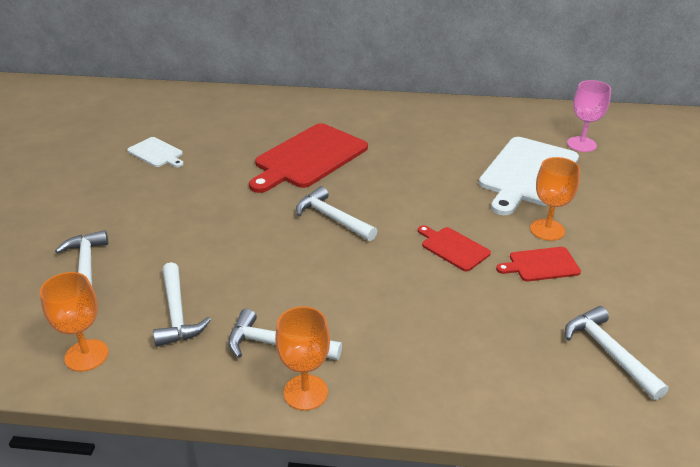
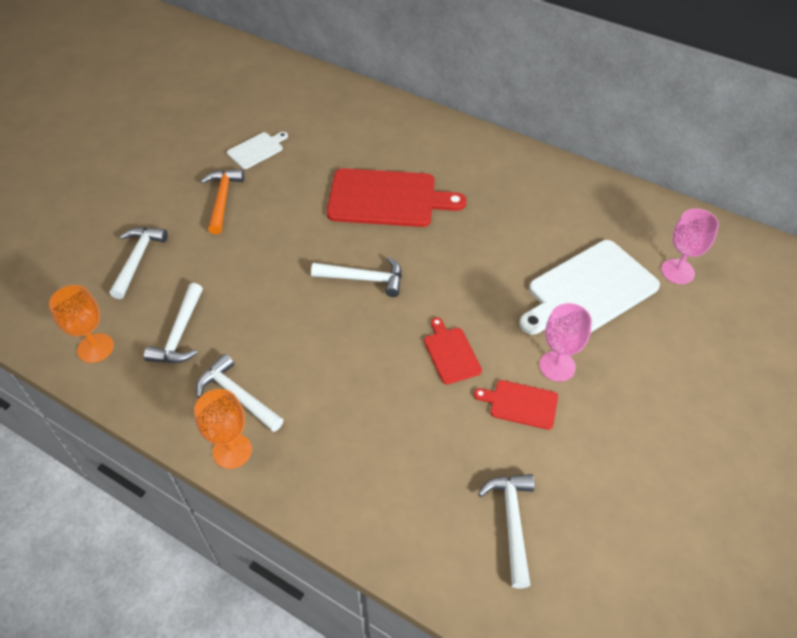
camera: 25 degrees right, 15 degrees up
white cutting board [127,137,184,167] -> white cutting board turned 105 degrees counterclockwise [227,132,288,169]
red cutting board [249,123,368,193] -> red cutting board turned 150 degrees counterclockwise [327,168,467,227]
white hammer [296,186,377,241] -> white hammer turned 120 degrees clockwise [311,257,402,297]
orange goblet [530,157,580,241] -> pink goblet [539,303,592,382]
none -> orange hammer [201,169,244,234]

